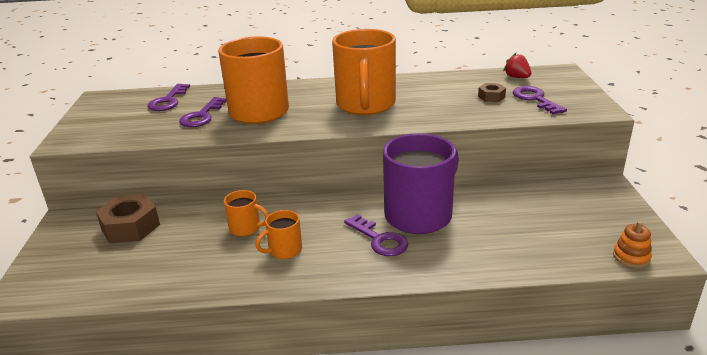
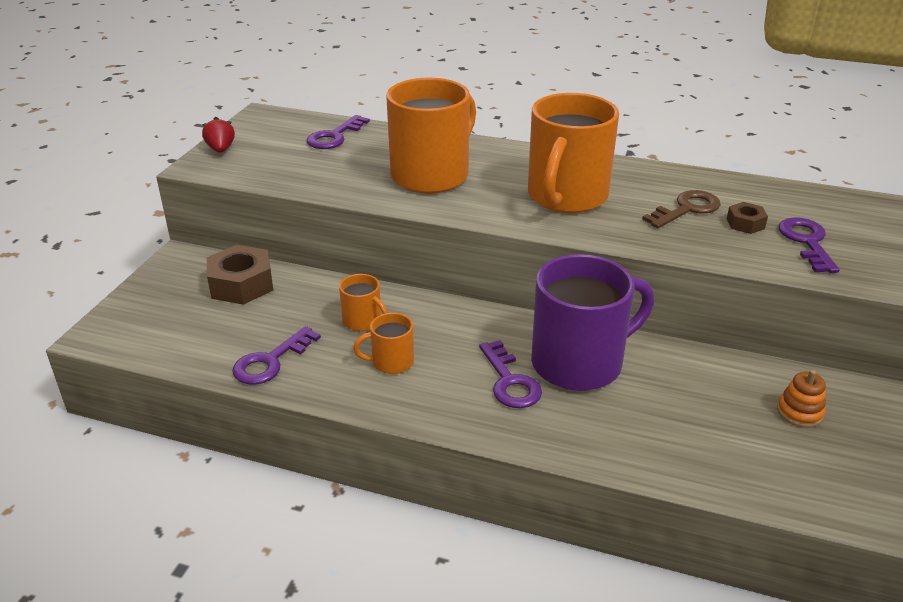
camera: 20 degrees right, 5 degrees up
purple key [179,97,227,127] -> purple key moved to [232,326,321,385]
red strawberry [503,53,531,78] -> red strawberry moved to [202,117,235,153]
orange stacking toy [613,221,652,268] -> orange stacking toy moved to [777,370,826,428]
none -> brown key [642,190,721,228]

